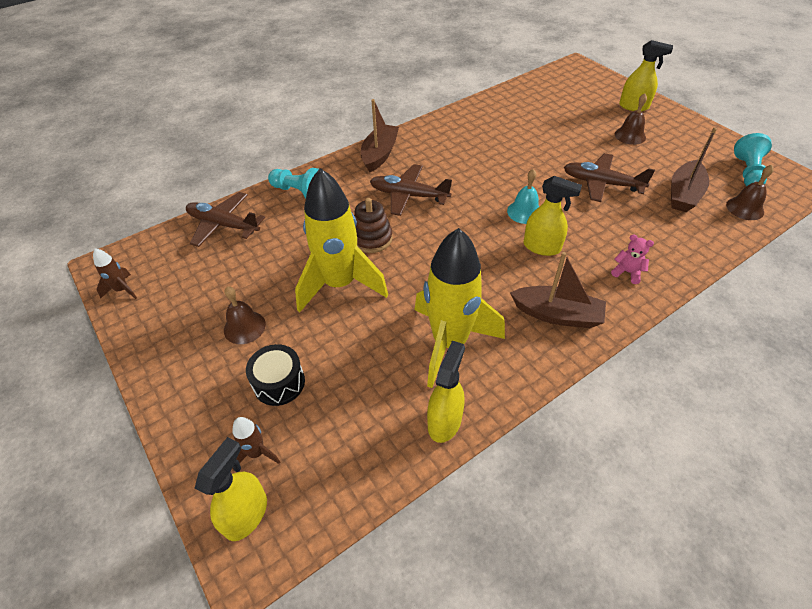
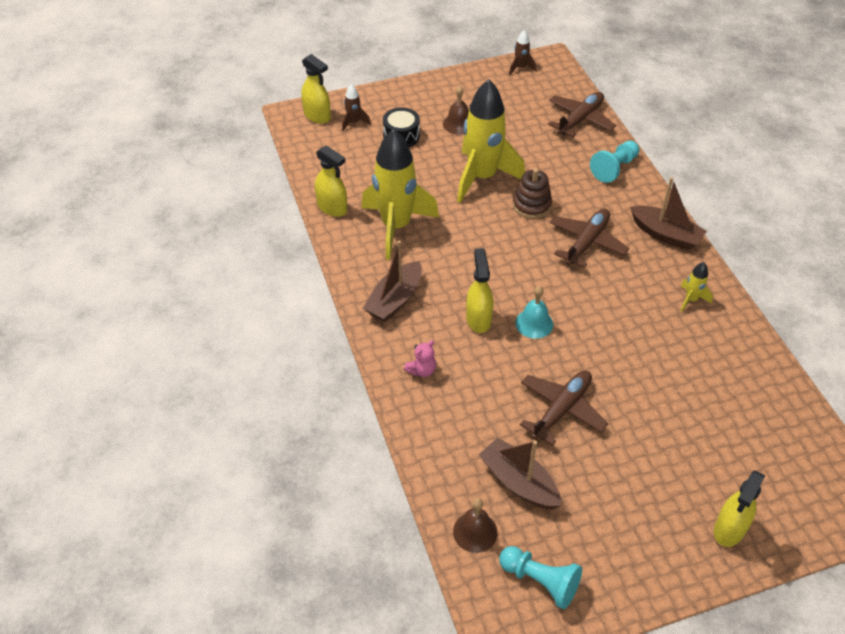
camera: 105 degrees right, 0 degrees up
yellow spray bottle [523,176,582,256] -> yellow spray bottle turned 135 degrees clockwise [466,248,494,333]
brown bell [615,93,647,145] -> none
none -> yellow rocket [680,262,713,312]

